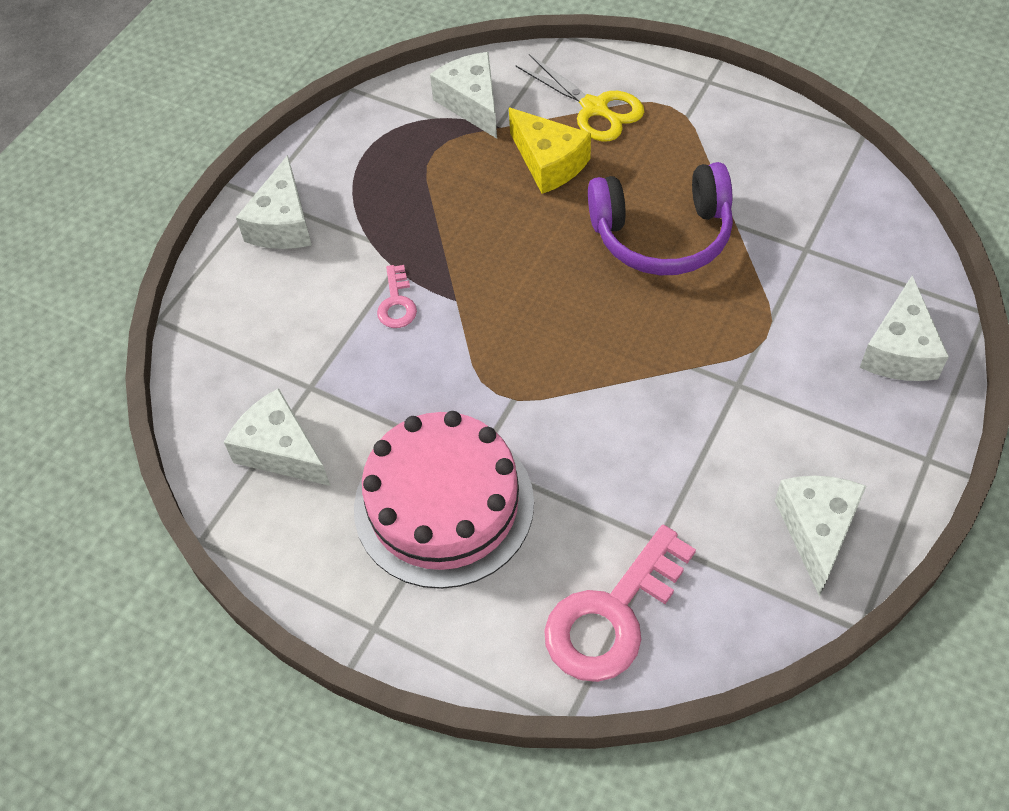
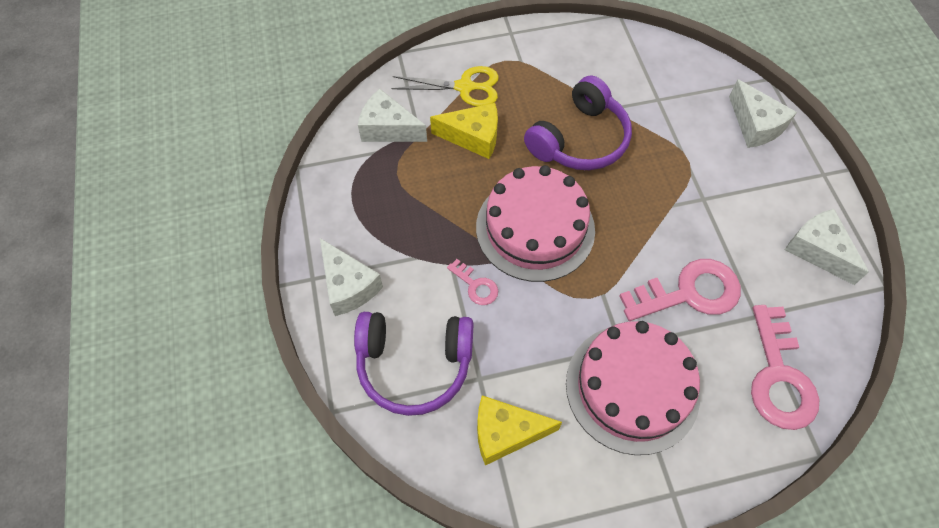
camera: 45 degrees left, 5 degrees up
white cheese [224,388,331,486] -> yellow cheese [477,395,562,465]
none -> purple headphones [354,312,473,416]
none -> pink cake [476,165,595,282]
none -> pink key [619,259,741,321]

